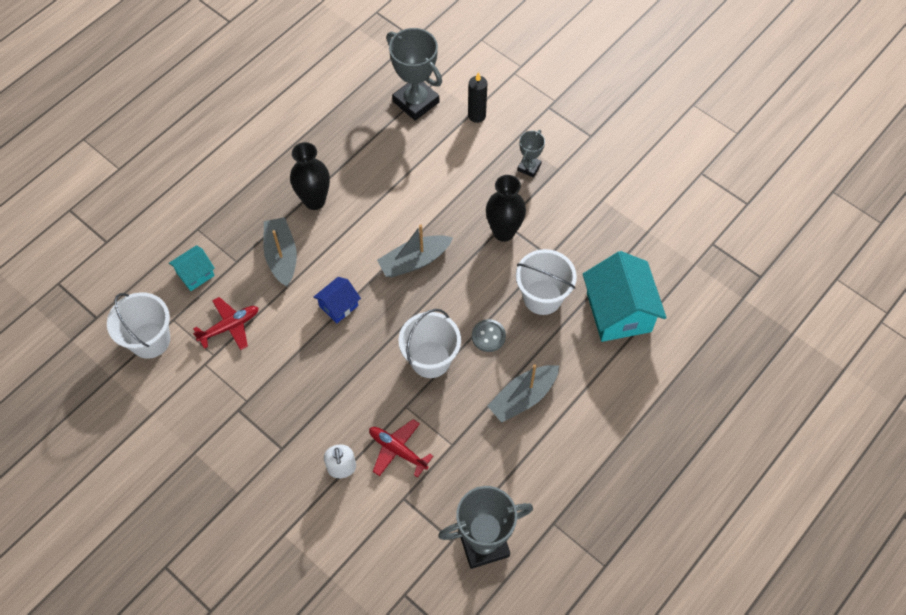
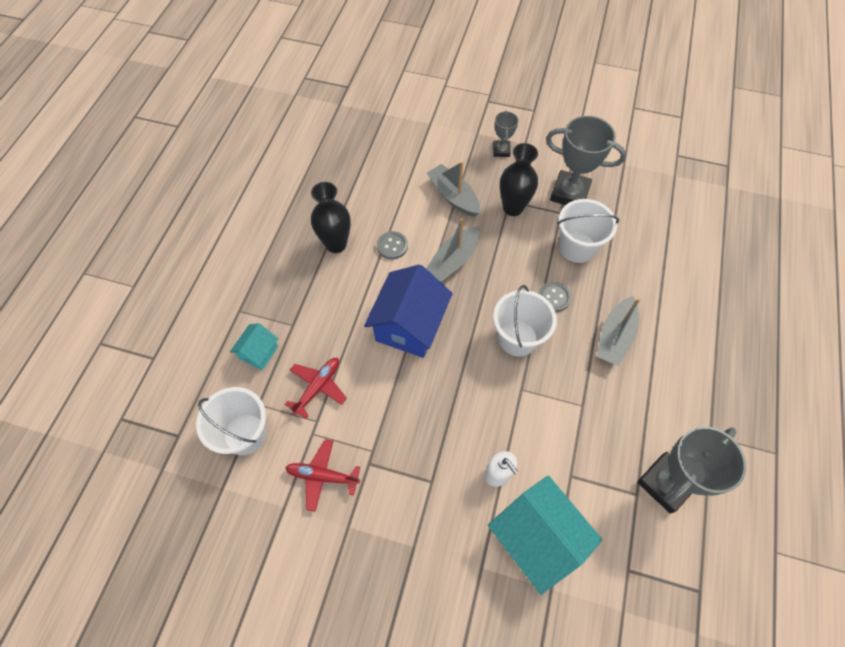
camera: 25 degrees left, 0 degrees up
grey boat [263,217,297,287] -> grey boat moved to [427,161,480,217]
blue house [313,277,361,323] -> blue house [364,264,453,358], size x1.94
red plane [369,419,433,478] -> red plane moved to [286,439,360,512]
grey trophy [386,28,442,121] -> grey trophy moved to [546,116,626,205]
black candle [468,72,487,123] -> none
turquoise house [583,251,666,342] -> turquoise house moved to [488,475,602,595]
none -> grey button [377,231,408,259]

